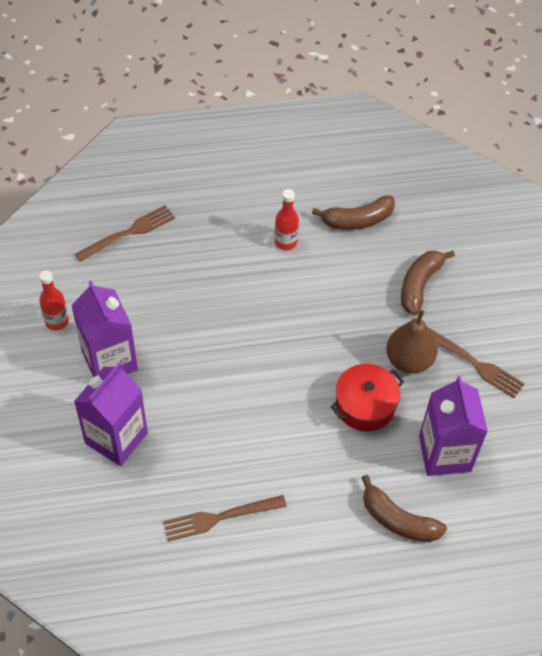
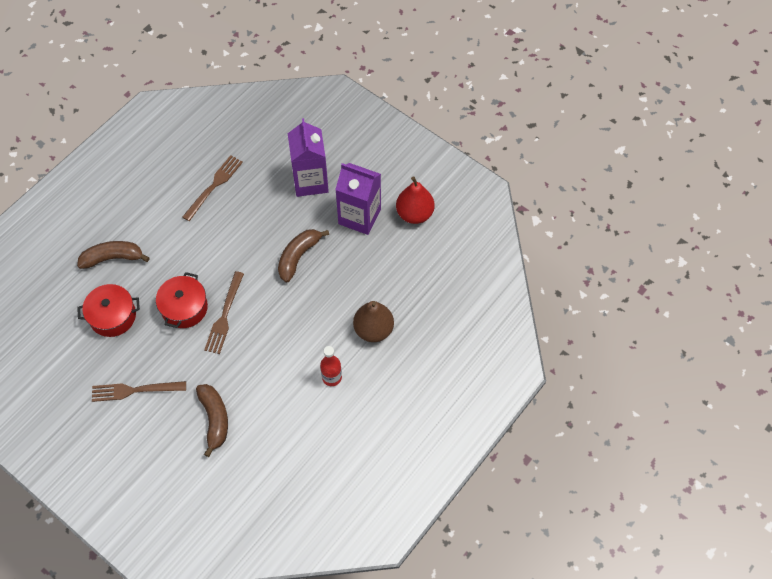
camera: 140 degrees right, 5 degrees up
red bottle [39,270,69,331] -> red pear [396,177,434,224]
brown fork [75,205,175,262] -> brown fork moved to [204,271,244,354]
brown banana [312,196,395,230] -> brown banana moved to [278,229,329,282]
brown pear [386,310,438,374] -> brown pear moved to [353,301,394,342]
purple carton [419,376,488,476] -> red pot [77,284,140,337]

